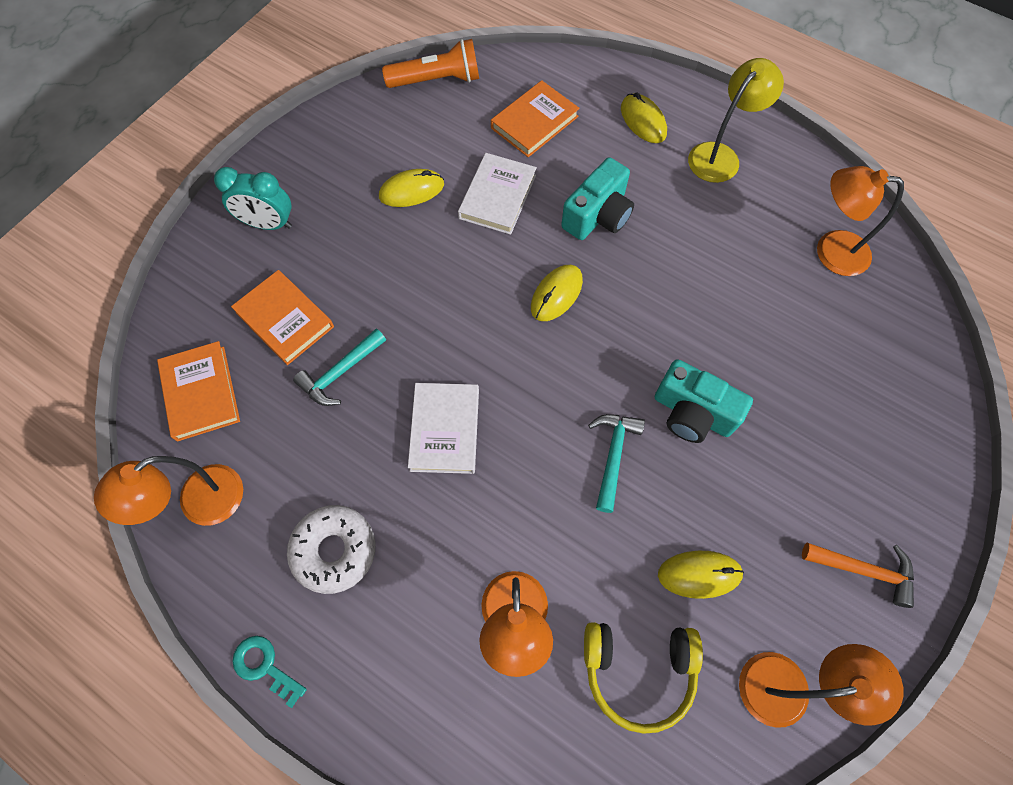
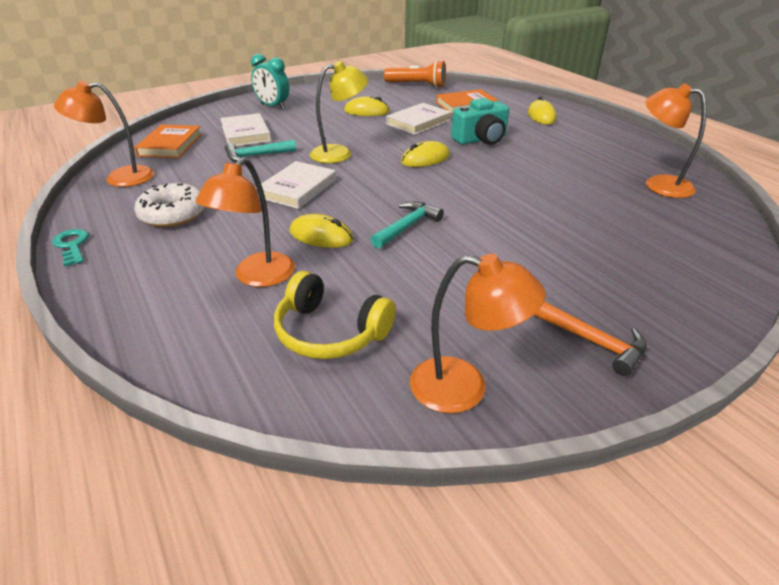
camera: 25 degrees right, 30 degrees down
orange book [231,270,334,365] -> white book [220,113,271,146]
turquoise camera [655,359,753,443] -> none
yellow mouse [658,551,744,599] -> yellow mouse moved to [290,214,353,248]
yellow lamp [688,58,784,183] -> yellow lamp moved to [310,61,368,163]

